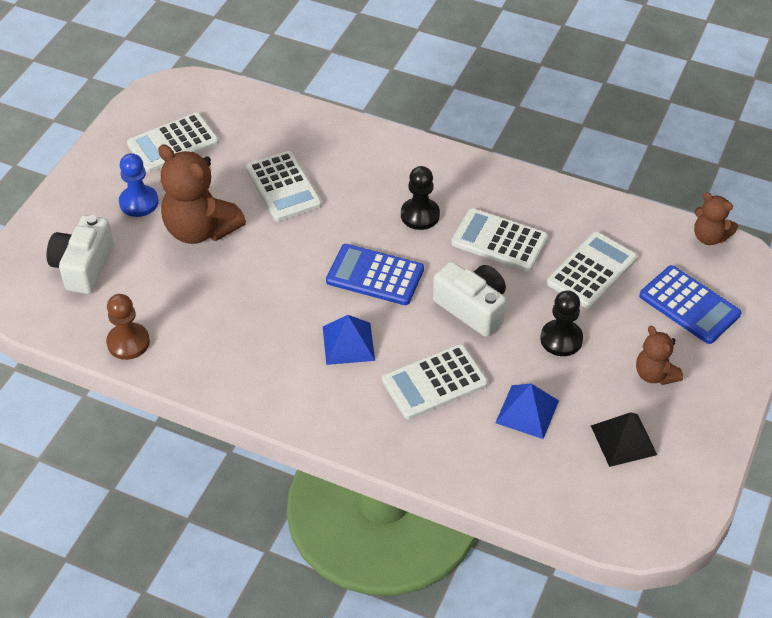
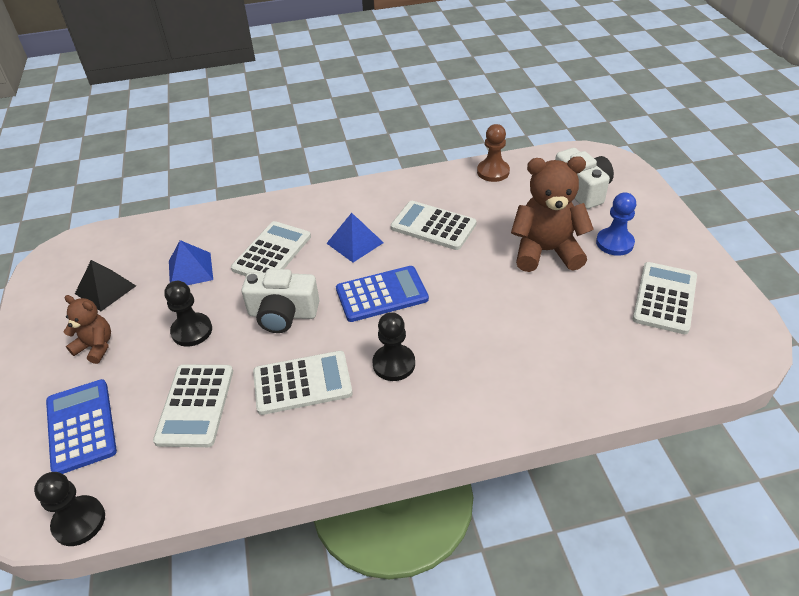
camera: 145 degrees right, 5 degrees down
white calculator [246,151,322,222] -> white calculator moved to [391,201,477,250]
blue calculator [639,265,742,344] -> blue calculator turned 60 degrees clockwise [46,379,117,474]
brown teddy bear [694,192,738,245] -> black pawn [34,472,105,546]

